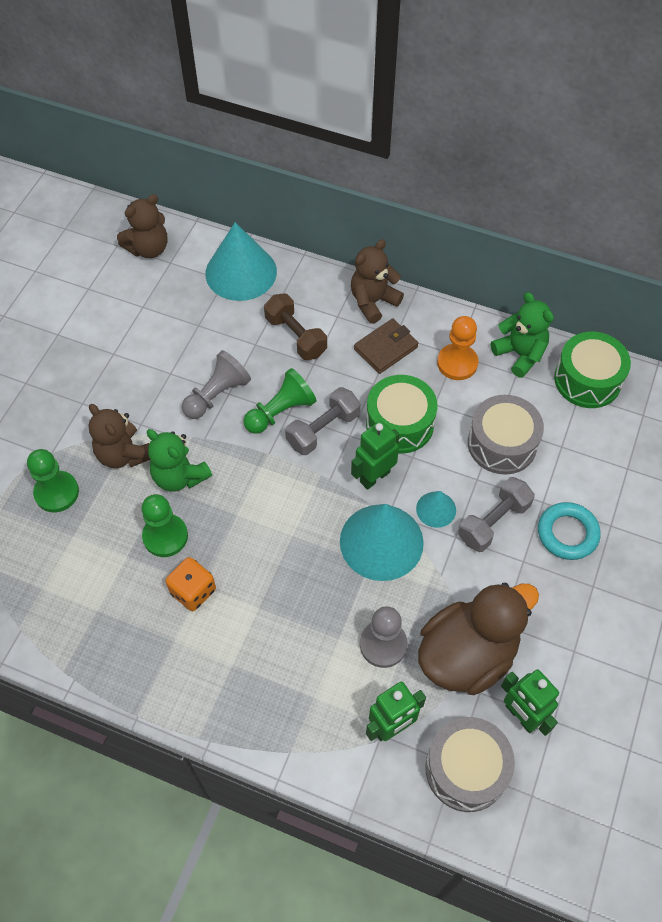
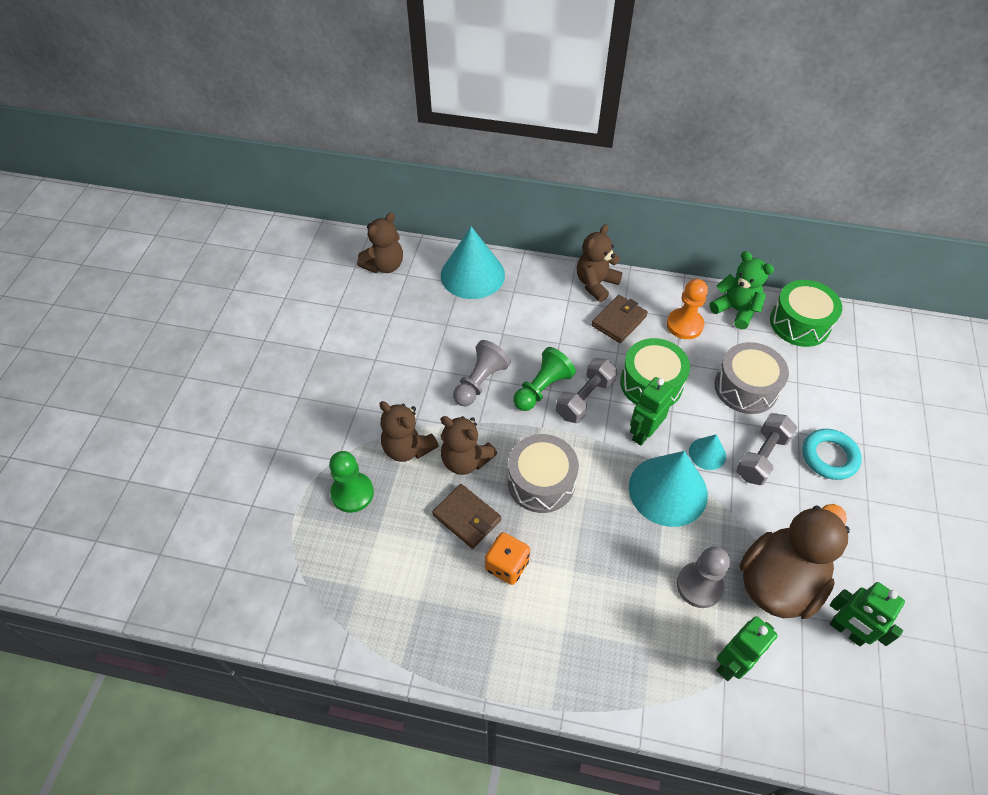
camera: 10 degrees left, 5 degrees down
green pawn [142,494,188,557] -> brown wallet [432,484,501,549]
green teddy bear [147,429,212,492] -> brown teddy bear [441,416,497,475]
brown dumbbell [264,293,327,360] -> none
grey drum [425,717,515,812] -> grey drum moved to [508,434,579,513]

